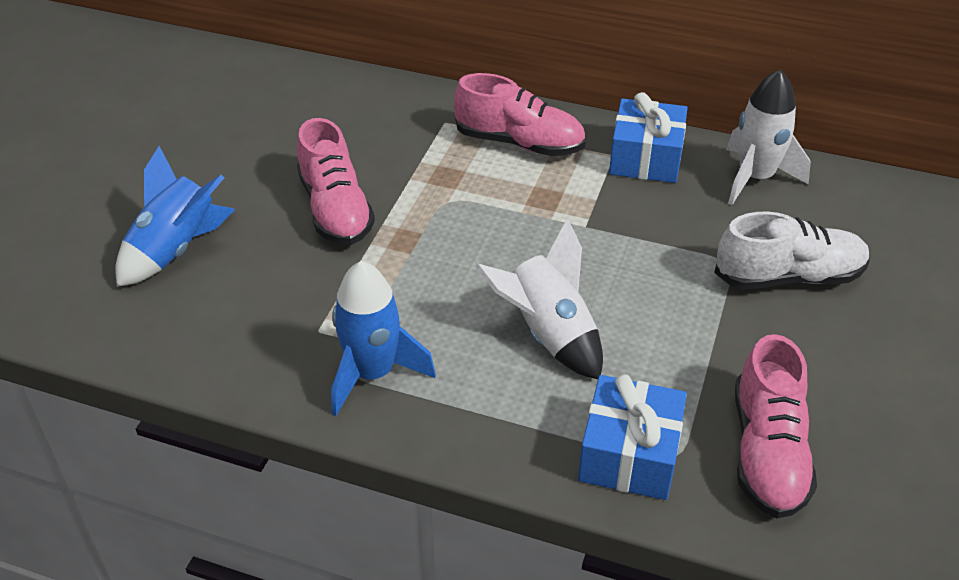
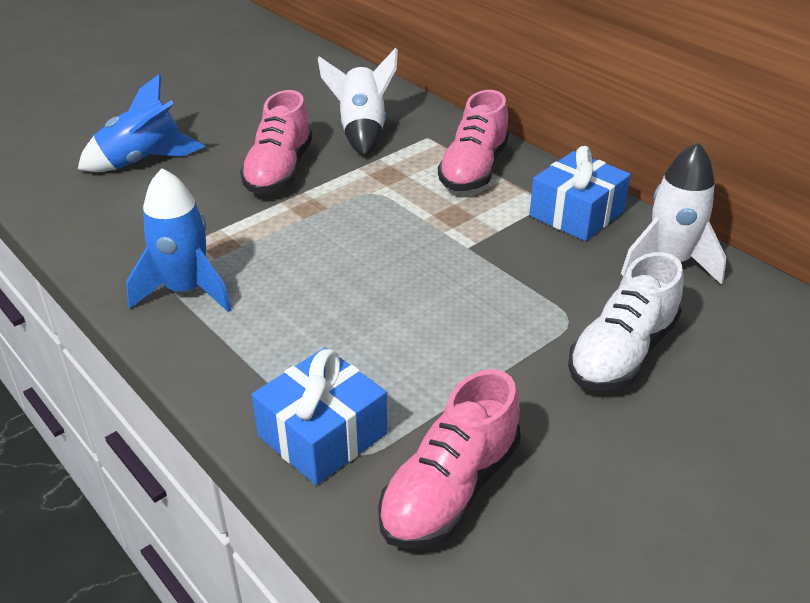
camera: 30 degrees right, 5 degrees down
pink shoe [454,73,586,156] -> pink shoe turned 60 degrees clockwise [438,90,509,191]
white rocket [475,219,603,379] -> white rocket moved to [318,48,398,156]
white shoe [714,211,870,289] -> white shoe turned 105 degrees clockwise [568,252,684,391]

